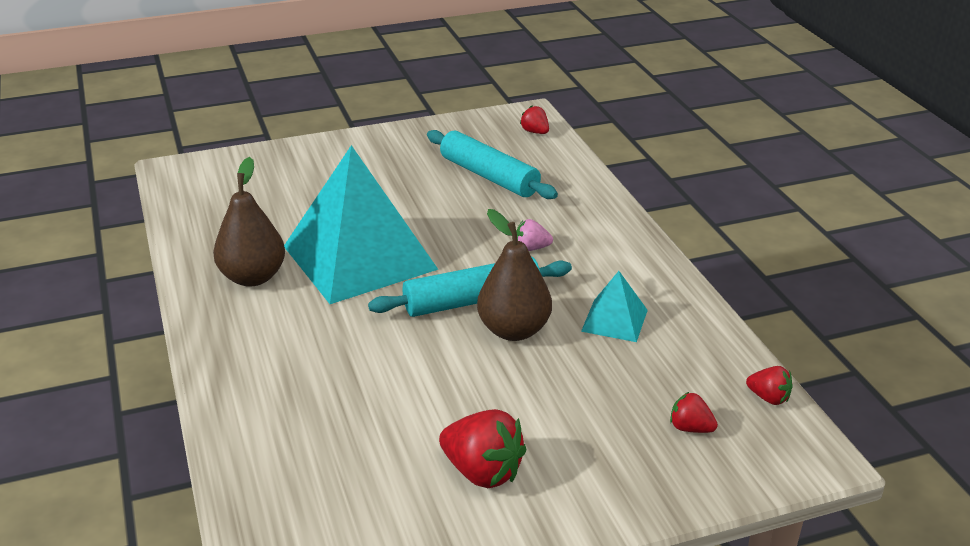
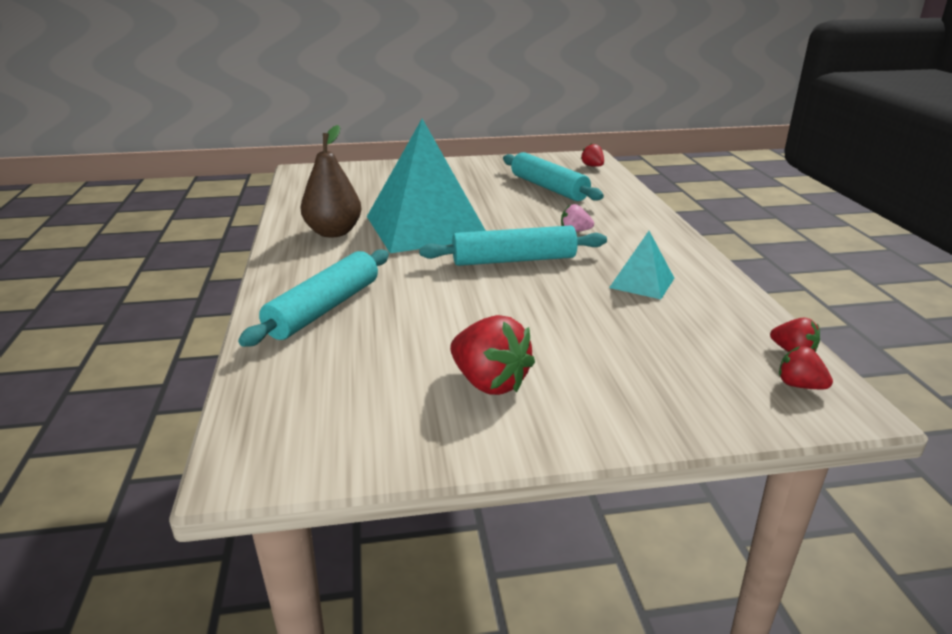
camera: 10 degrees right, 5 degrees down
brown pear [477,209,552,341] -> none
red strawberry [670,392,718,433] -> red strawberry moved to [779,346,833,389]
none -> turquoise rolling pin [238,250,389,347]

